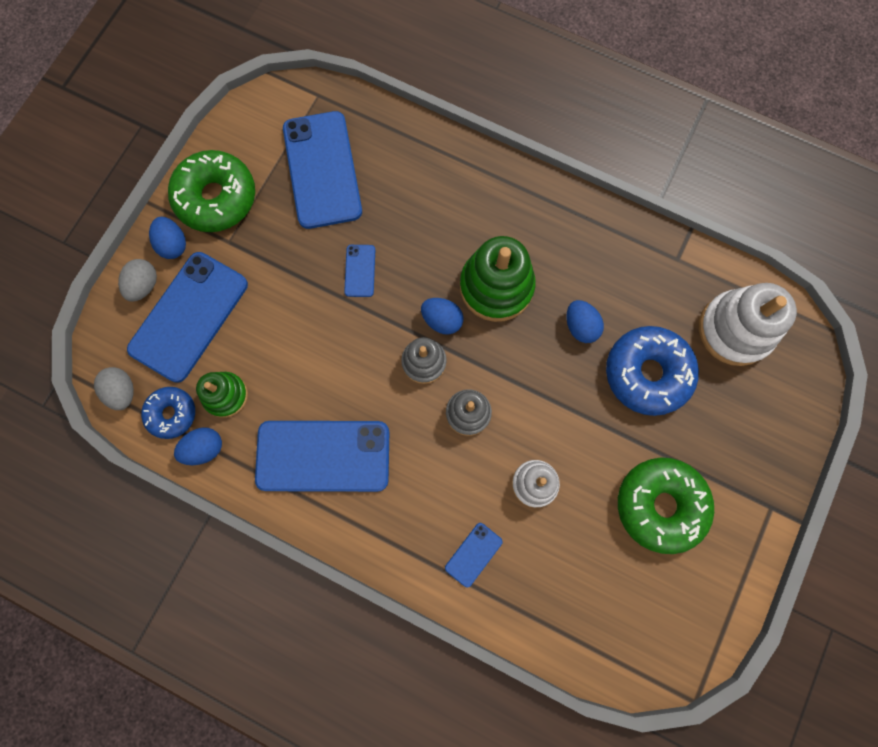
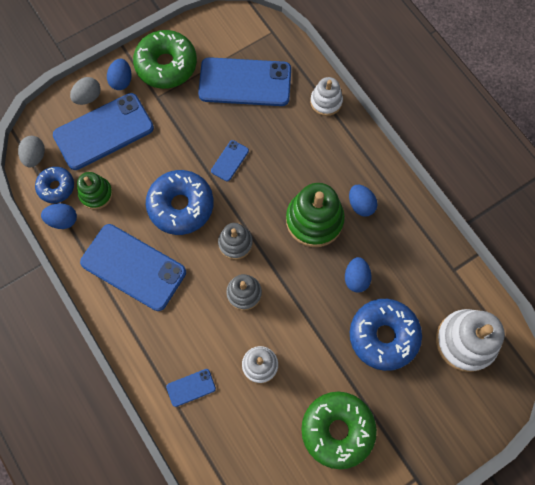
camera: 30 degrees right, 5 degrees down
blue phone [283,111,362,229] -> blue phone turned 75 degrees clockwise [198,57,291,106]
blue egg [421,298,463,334] -> blue egg moved to [349,185,377,217]
none -> blue donut [146,170,214,235]
none -> white stacking toy [310,77,343,116]

